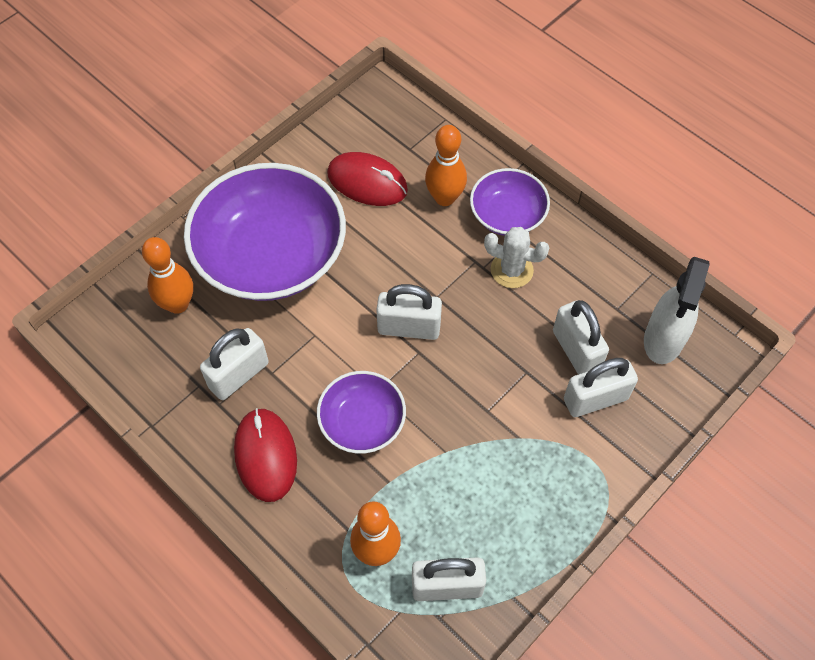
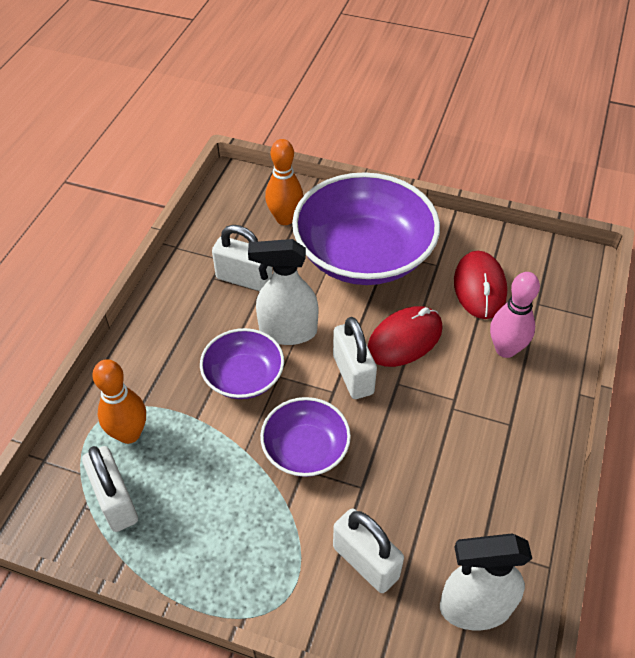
camera: 65 degrees right, 10 degrees down
red mouse [234,408,297,502] -> red mouse moved to [368,306,443,367]
orange bowling pin [425,125,467,206] -> pink bowling pin [490,272,540,358]
purple bowl [470,168,550,236] -> purple bowl moved to [260,397,351,477]
white cactus [484,227,550,288] -> none
white padlock [553,300,609,375] -> none
none -> white spray bottle [248,239,318,345]

